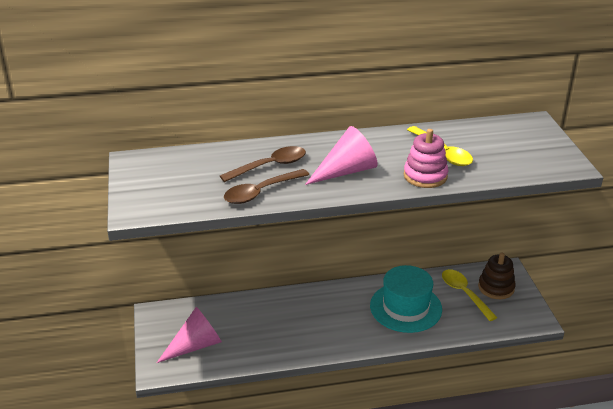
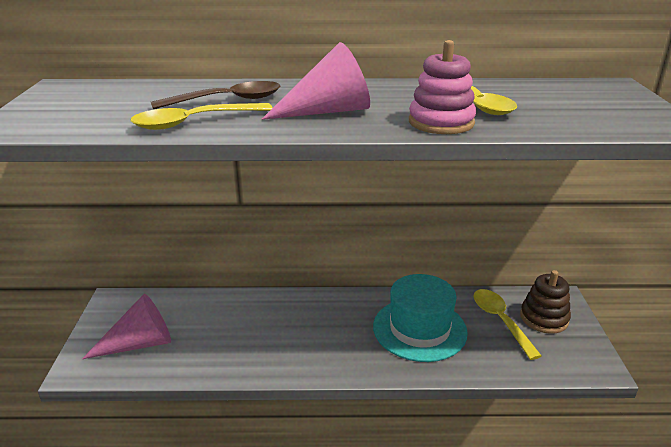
camera: 10 degrees right, 5 degrees down
brown spoon [224,169,309,204] -> yellow spoon [130,103,272,130]

